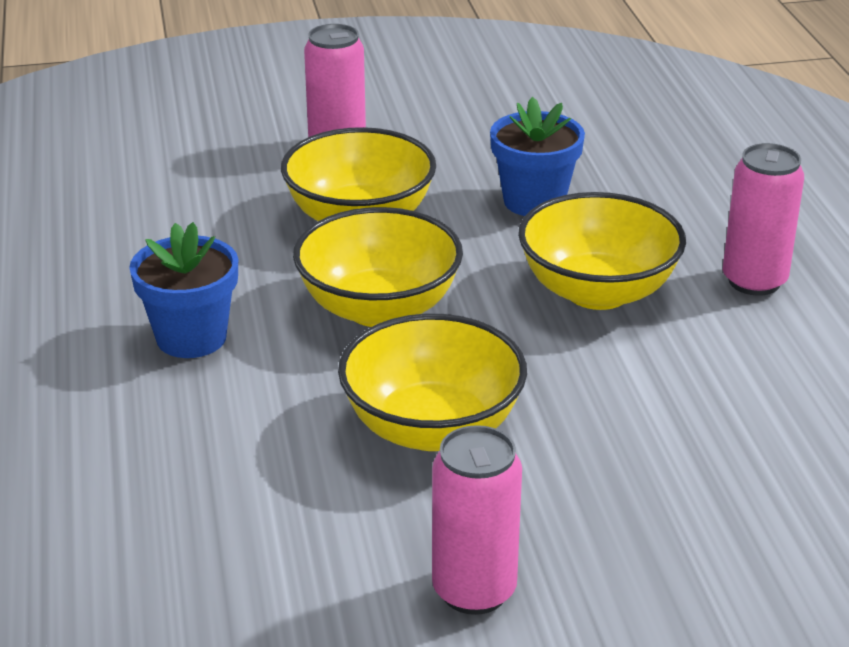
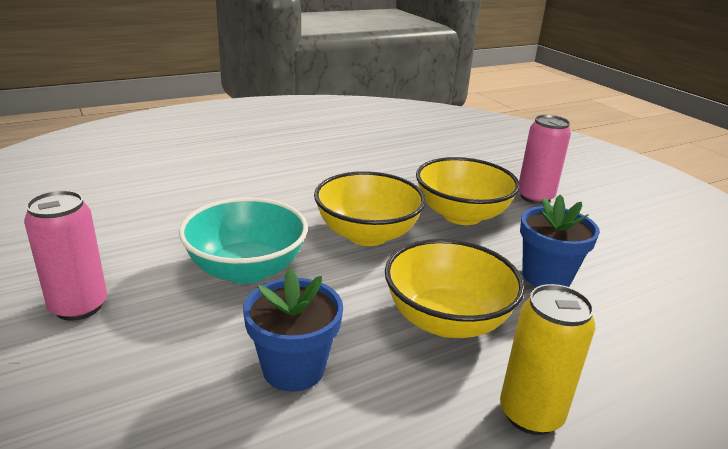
camera: 70 degrees right, 5 degrees down
blue flower pot [129,222,238,358] -> blue flower pot moved to [243,268,343,392]
yellow bowl [338,314,527,451] -> turquoise bowl [179,198,308,284]
pink can [723,143,804,296] -> yellow can [500,284,595,435]

